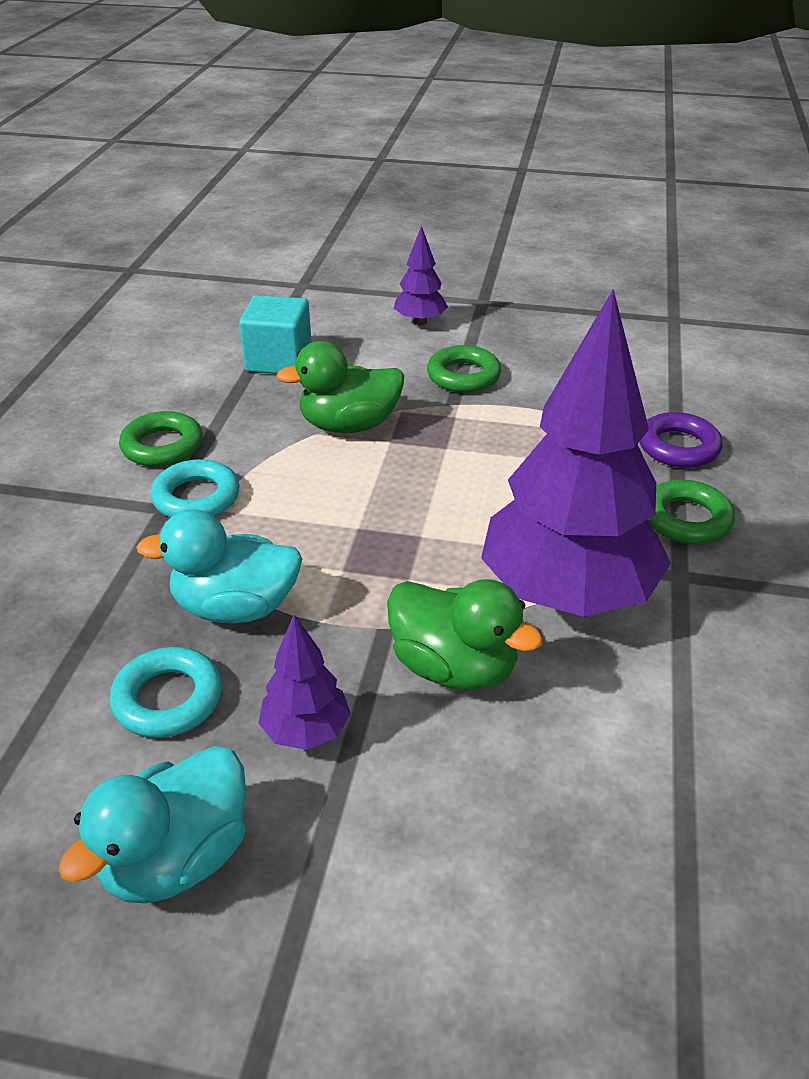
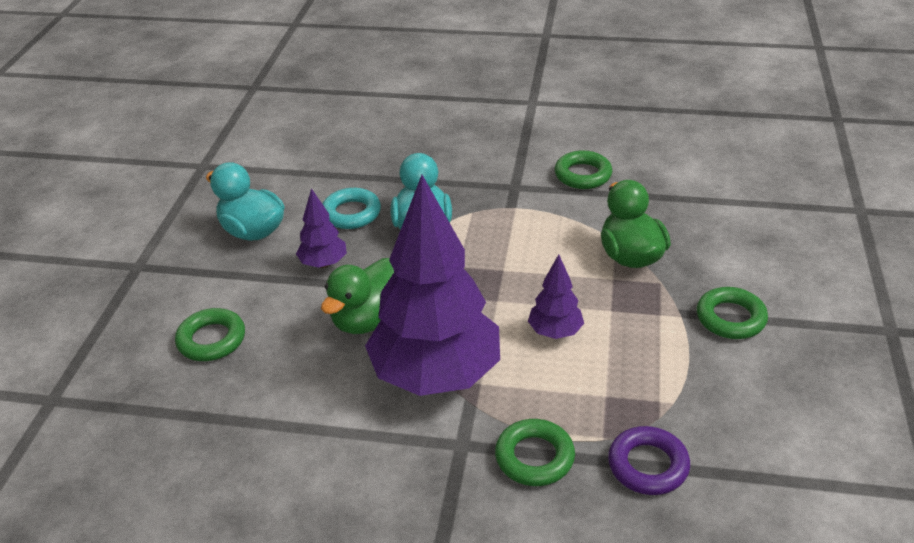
camera: 90 degrees right, 0 degrees up
turquoise ring [150,459,240,517] -> none
turquoise cube [239,295,312,374] -> none
purple tree [394,225,448,325] -> purple tree moved to [528,254,584,339]
none -> green ring [175,308,245,361]

